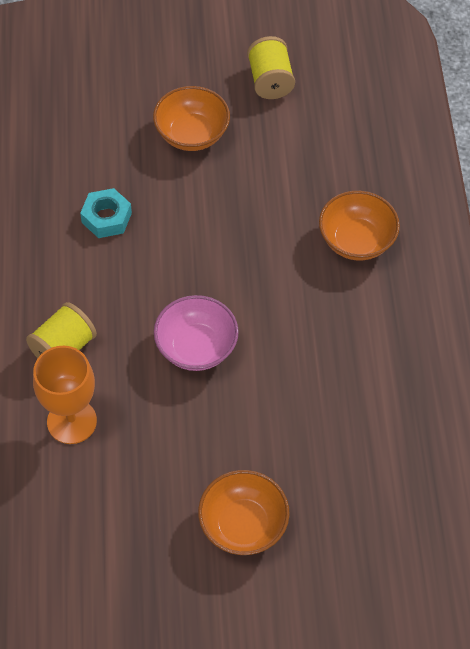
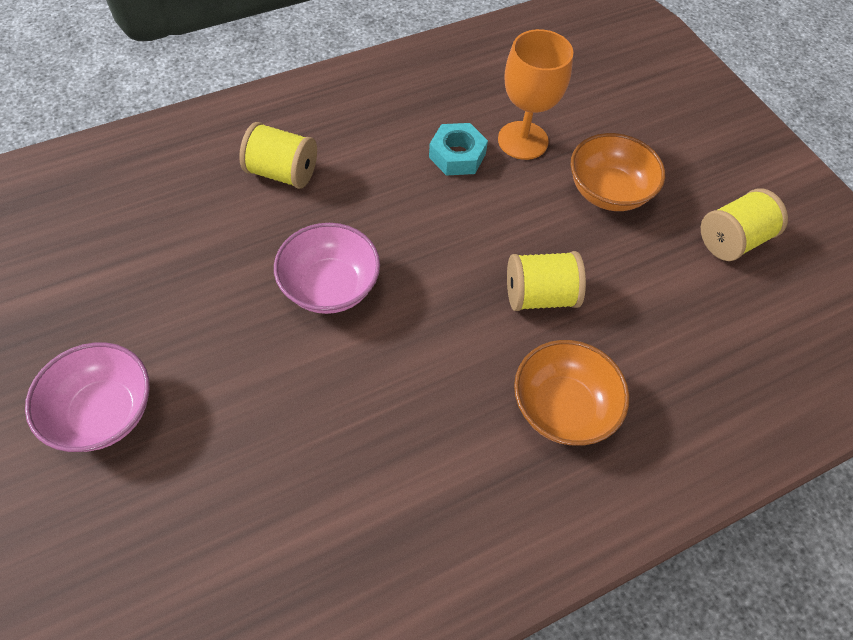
camera: 65 degrees right, 0 degrees up
orange goblet [33,346,97,444] -> orange goblet moved to [498,29,573,160]
orange bowl [198,470,290,555] -> pink bowl [25,342,150,452]
none -> yellow spool [507,251,586,311]

